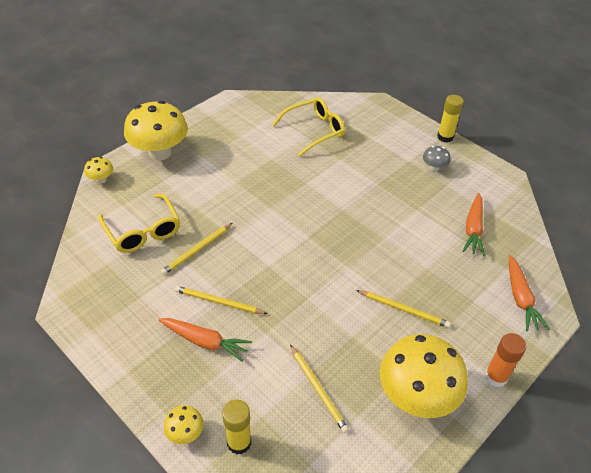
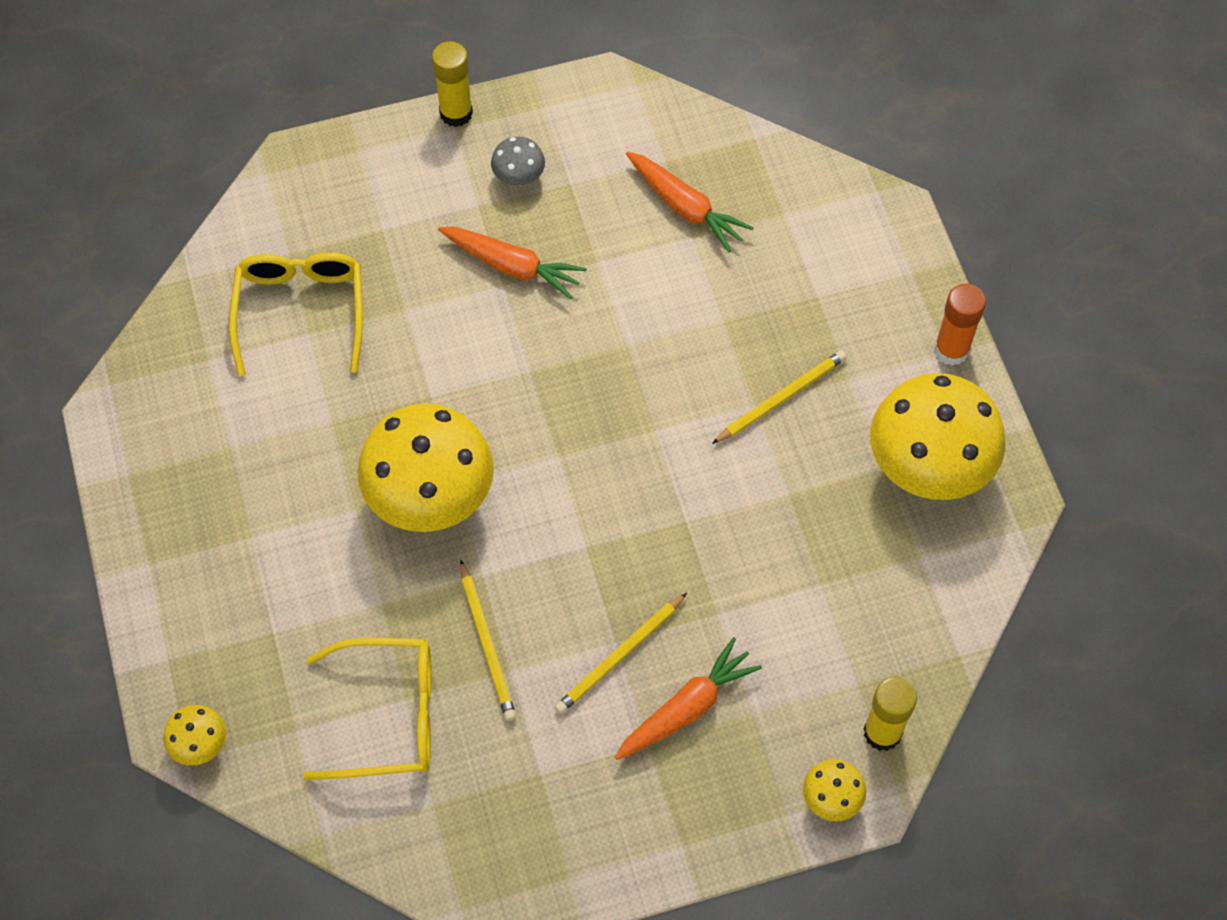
camera: 60 degrees left, 15 degrees up
yellow mushroom [124,101,188,160] -> yellow mushroom moved to [357,404,494,532]
yellow pencil [290,345,349,433] -> none
orange carrot [509,255,549,331] -> orange carrot moved to [438,227,587,299]

